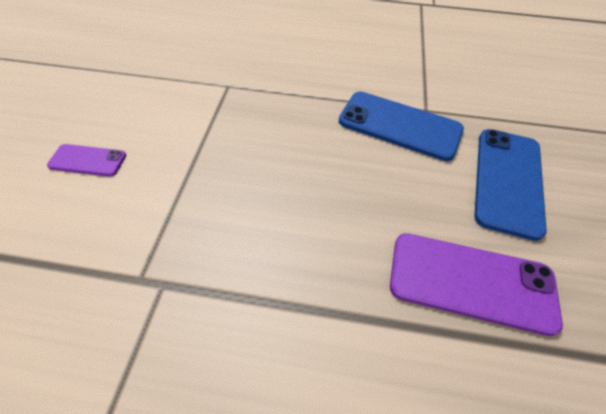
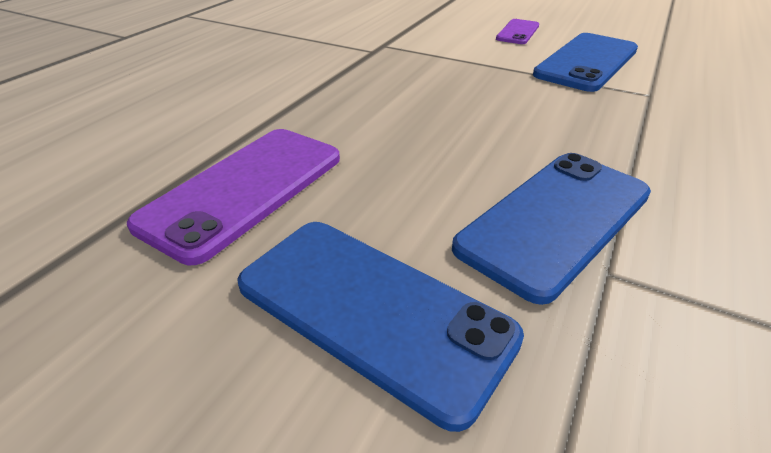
camera: 110 degrees right, 15 degrees down
none -> blue phone [533,33,638,92]

